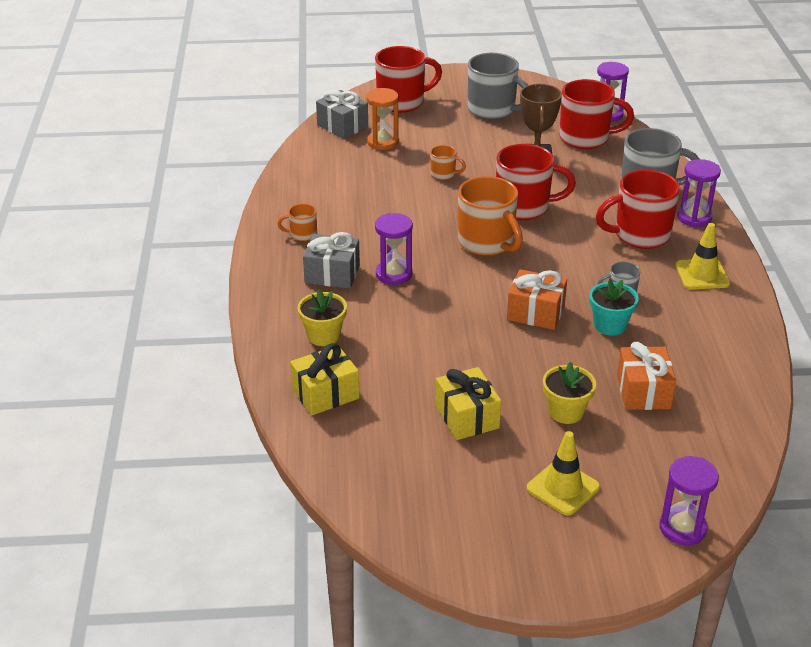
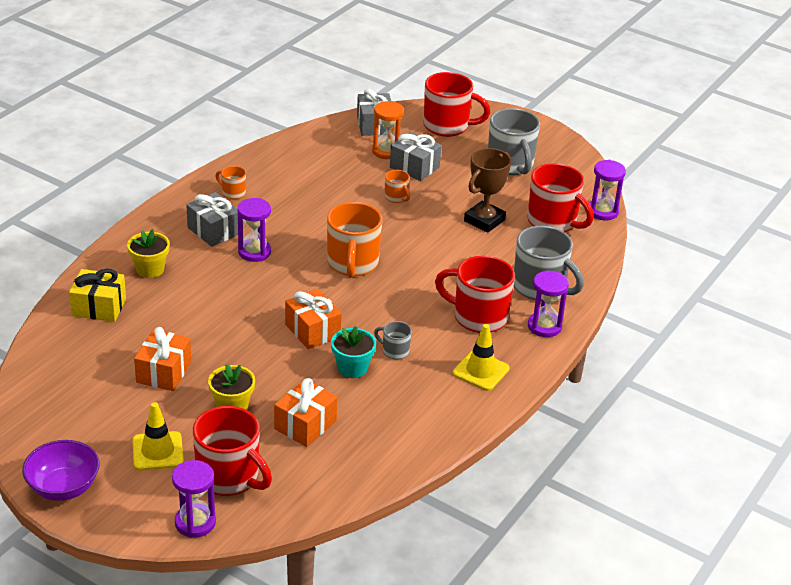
camera: 35 degrees right, 0 degrees up
yellow gift [436,367,501,440] -> orange gift [134,327,191,391]
red mug [496,144,576,220] -> red mug moved to [193,406,272,496]
none -> purple bowl [22,440,99,501]
none -> grey gift [390,132,441,181]

